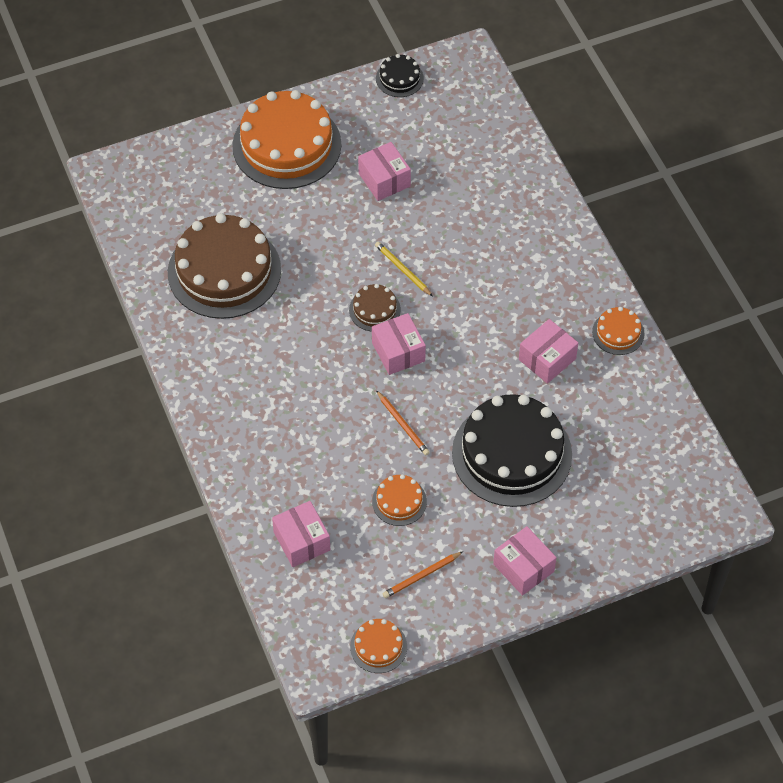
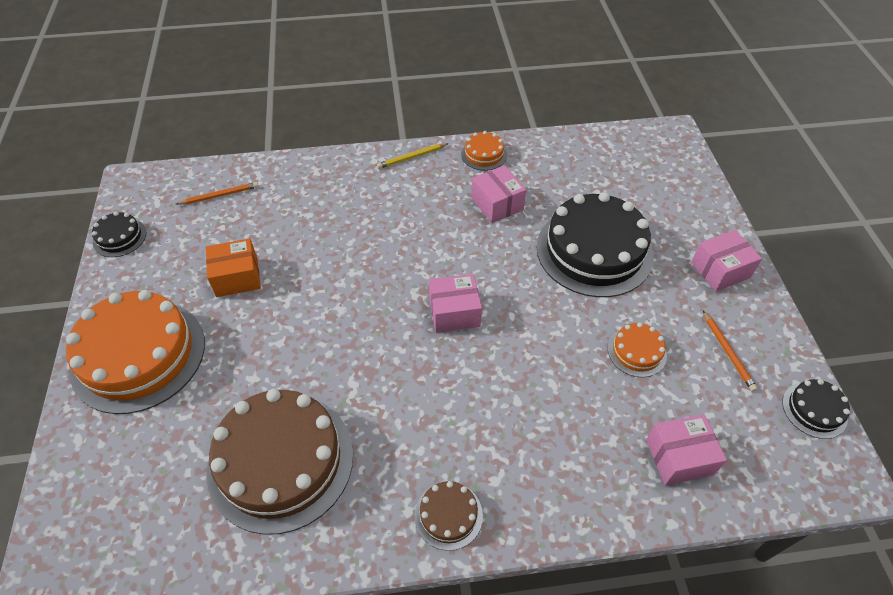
camera: 75 degrees left, 5 degrees down
brown cake [349,284,401,332] -> brown cake moved to [415,481,483,551]
orange cake [350,619,407,673] -> black cake [782,379,850,439]
pink box [358,142,411,201] -> orange box [206,239,261,297]
yellow pencil [375,241,433,296] -> yellow pencil moved to [377,143,449,169]
orange pencil [376,390,430,456] -> orange pencil moved to [176,182,259,205]

